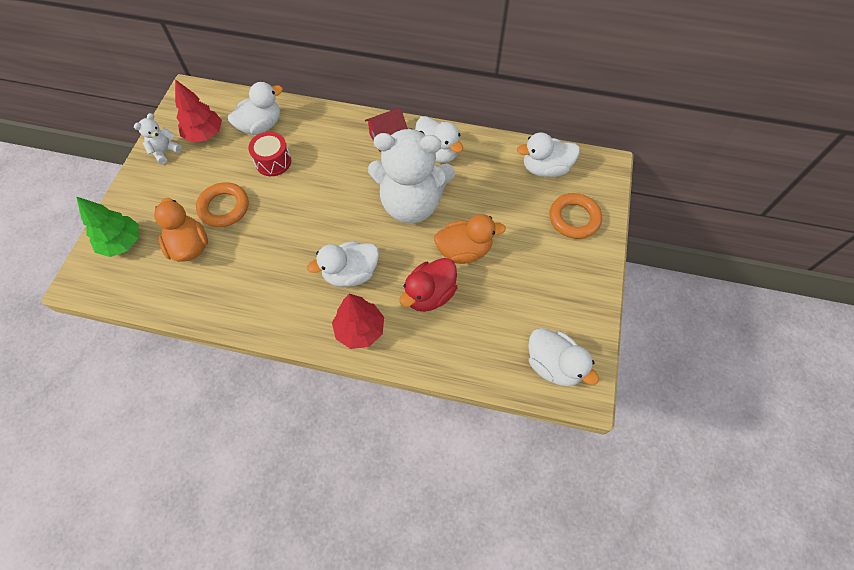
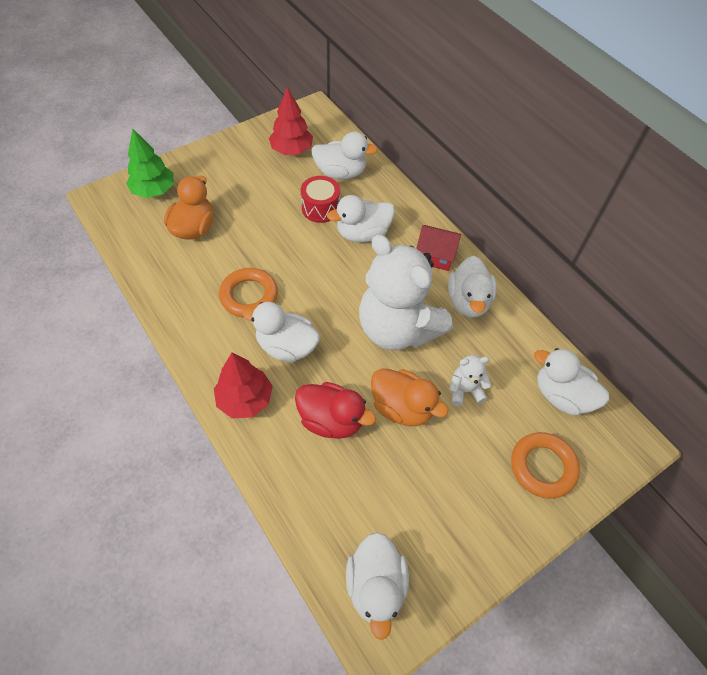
camera: 40 degrees right, 5 degrees down
white teddy bear [134,113,182,164] -> white teddy bear moved to [449,355,491,406]
orange ring [196,182,249,227] -> orange ring moved to [219,268,278,318]
red duck [399,258,457,312] -> red duck turned 150 degrees counterclockwise [295,382,376,439]
none -> white duck [327,195,395,242]

